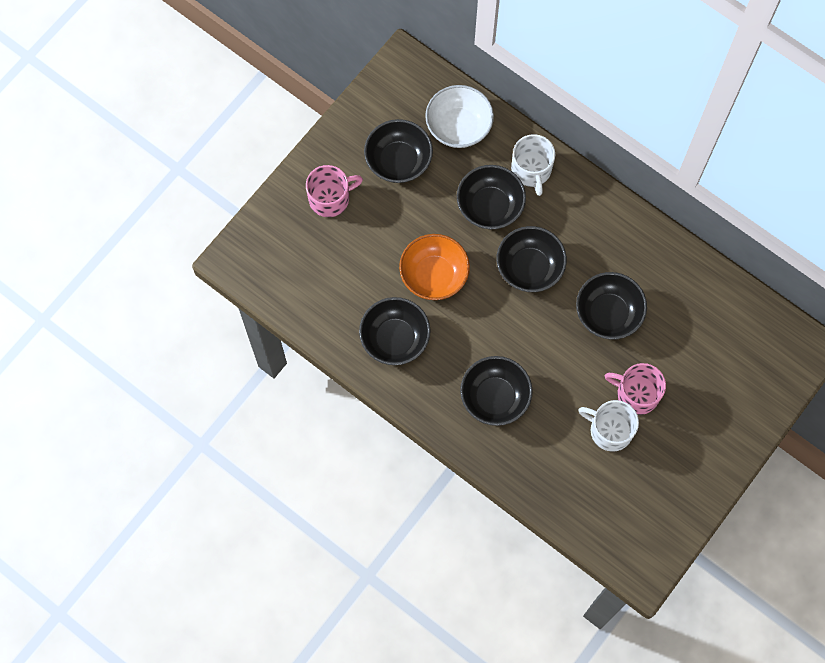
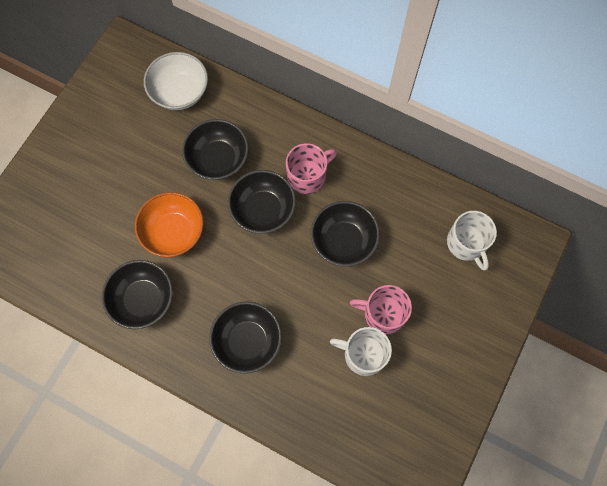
camera: 10 degrees left, 0 degrees up
pink mug [306,165,363,217] -> pink mug moved to [286,143,337,194]
black bowl [364,119,433,183] -> none
white mug [511,134,555,196] -> white mug moved to [447,211,497,270]

